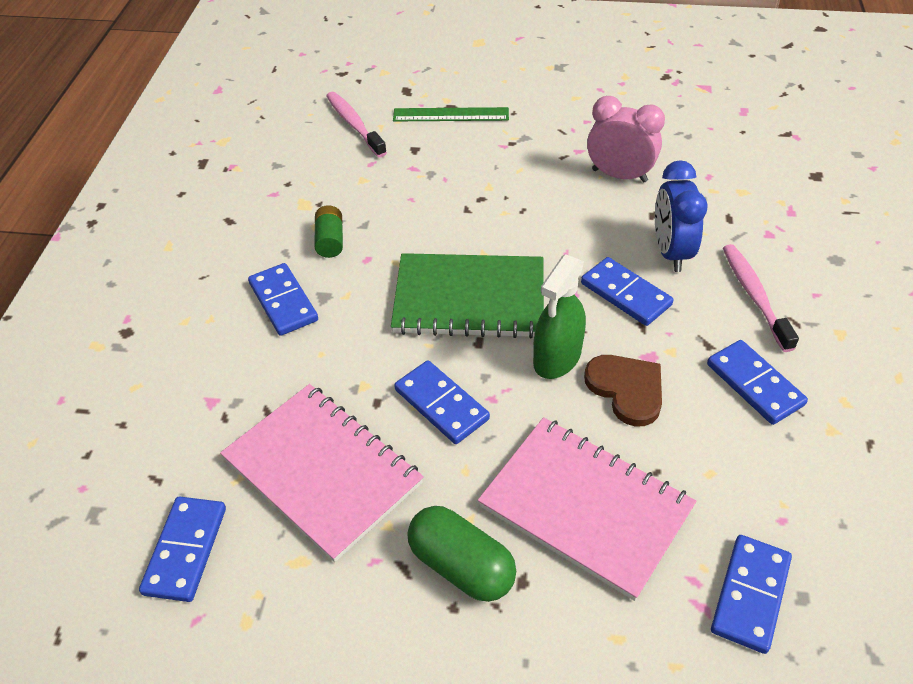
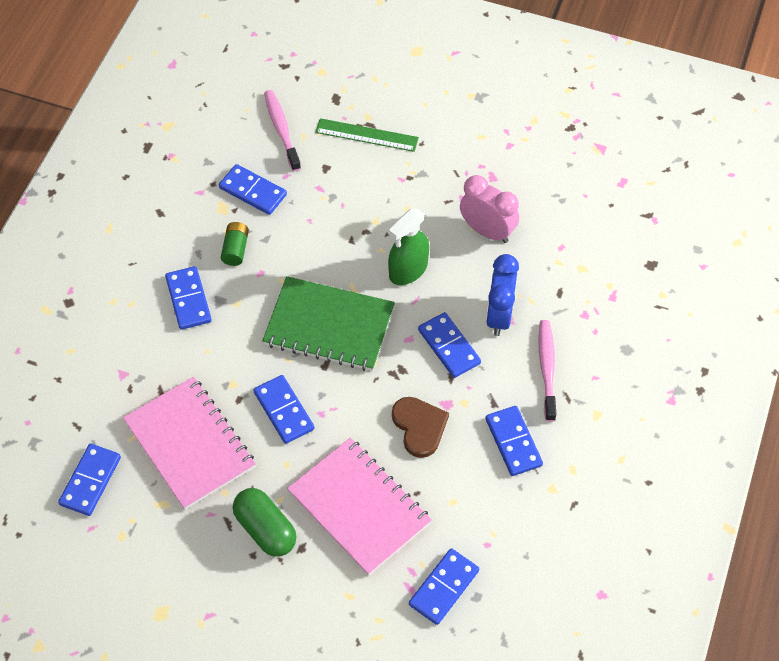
camera: 10 degrees right, 10 degrees up
green spray bottle [533,254,586,379] -> green spray bottle moved to [388,209,429,285]
none -> blue domino [219,164,287,215]

